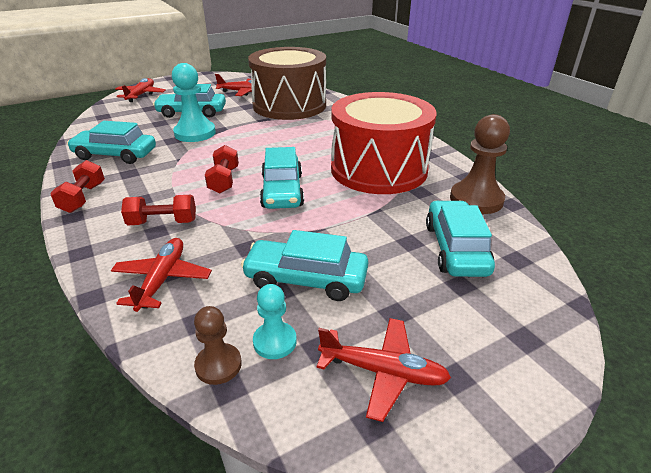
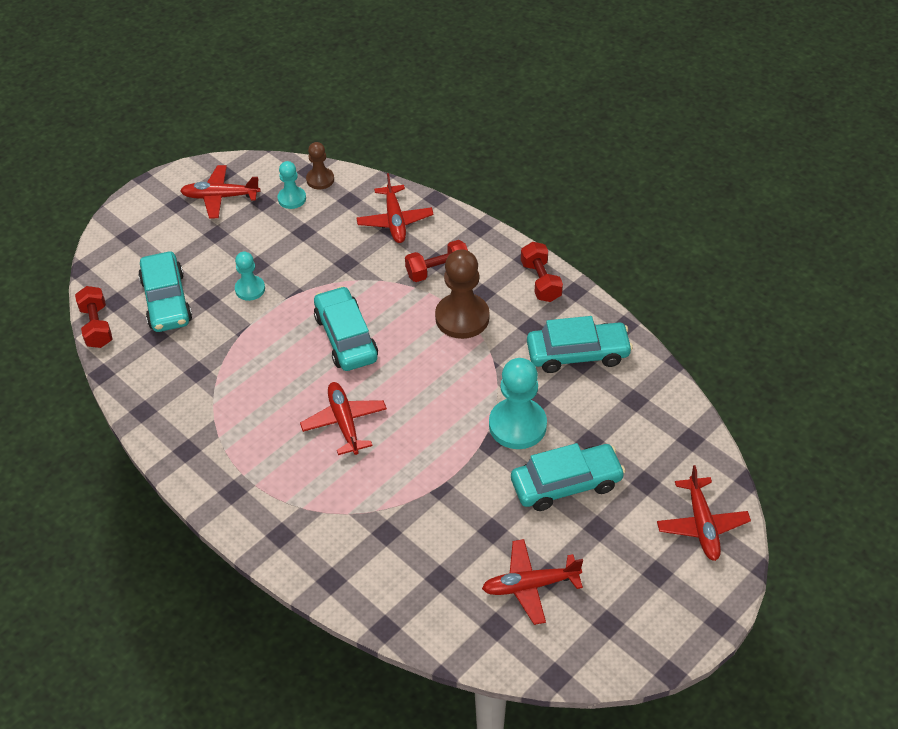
camera: 165 degrees right, 15 degrees up
red dumbbell [205,145,239,193] -> red dumbbell moved to [75,286,112,348]
turquoise car [241,230,368,301] -> none
brown drum [248,47,326,120] -> none
red drum [331,92,436,194] -> none
brown pawn [450,114,510,214] -> brown pawn moved to [435,249,489,339]
none -> turquoise pawn [235,252,265,301]
none -> red plane [300,382,387,455]

